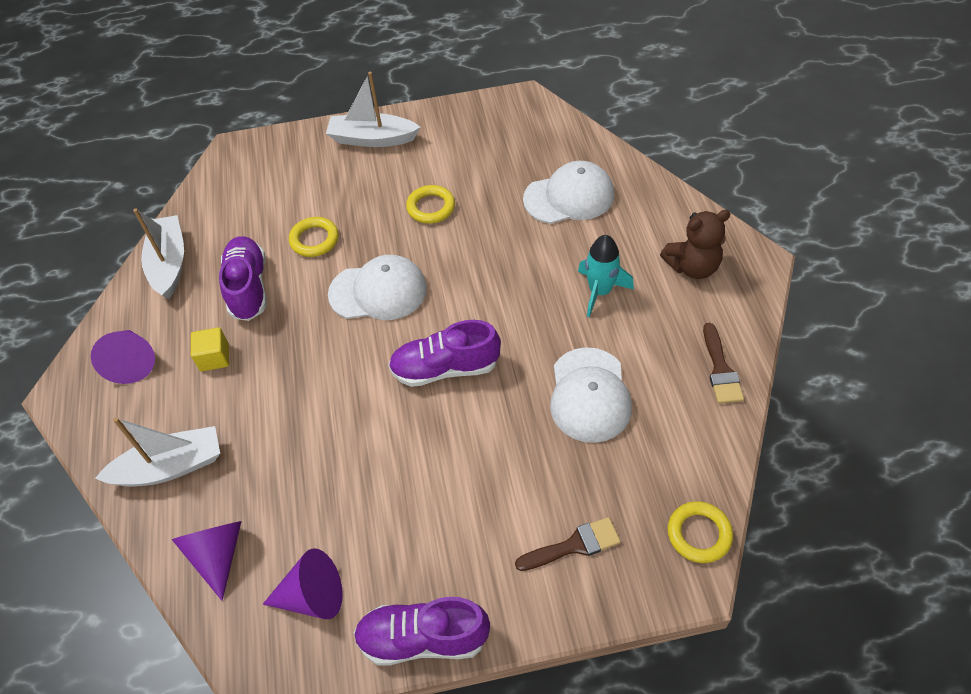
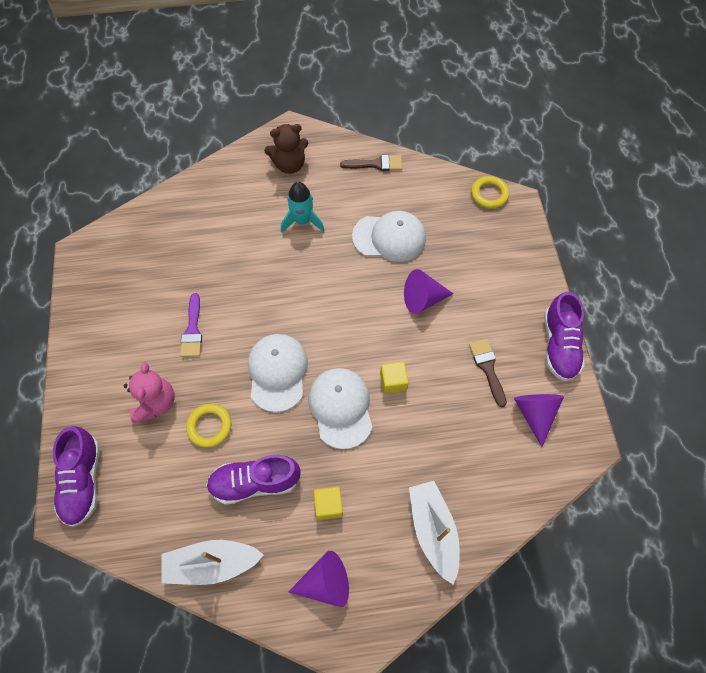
camera: 90 degrees left, 10 degrees up
purple cone [171,521,242,601] -> purple cone moved to [404,269,454,314]
white boat [326,71,421,147] -> none
purple shoe [389,320,501,387] -> purple shoe moved to [53,426,100,527]
yellow ring [406,185,455,224] -> purple brush [180,293,202,357]
brown brush [515,517,621,571] -> brown brush moved to [469,339,507,407]
white cap [523,161,614,224] -> white cap moved to [308,368,373,449]
brown teddy bear [660,210,731,279] -> brown teddy bear turned 90 degrees clockwise [264,124,308,174]
none -> pink teddy bear [124,362,175,423]
none -> yellow cube [380,361,409,394]

